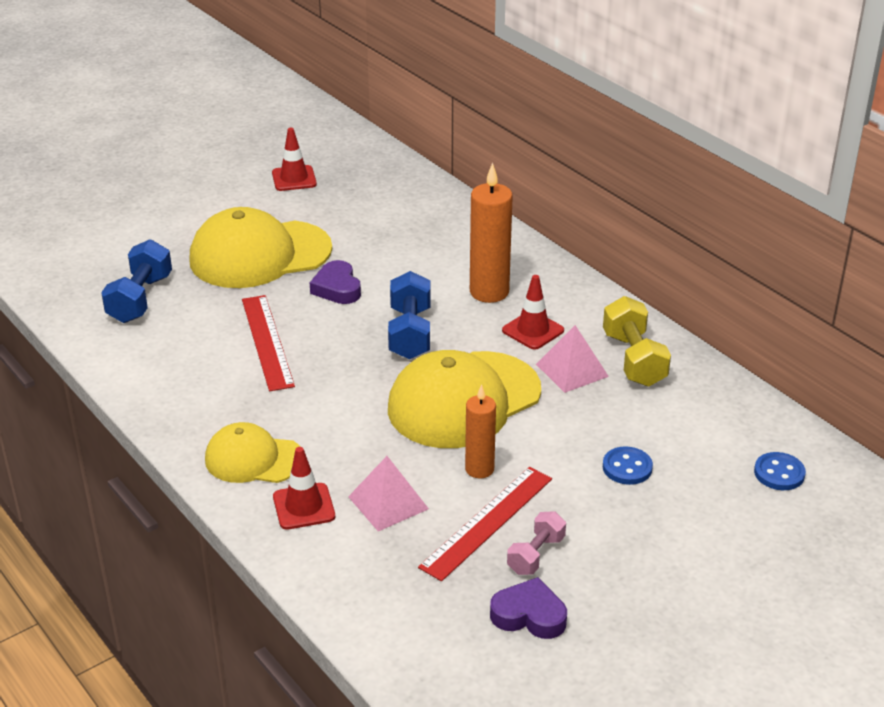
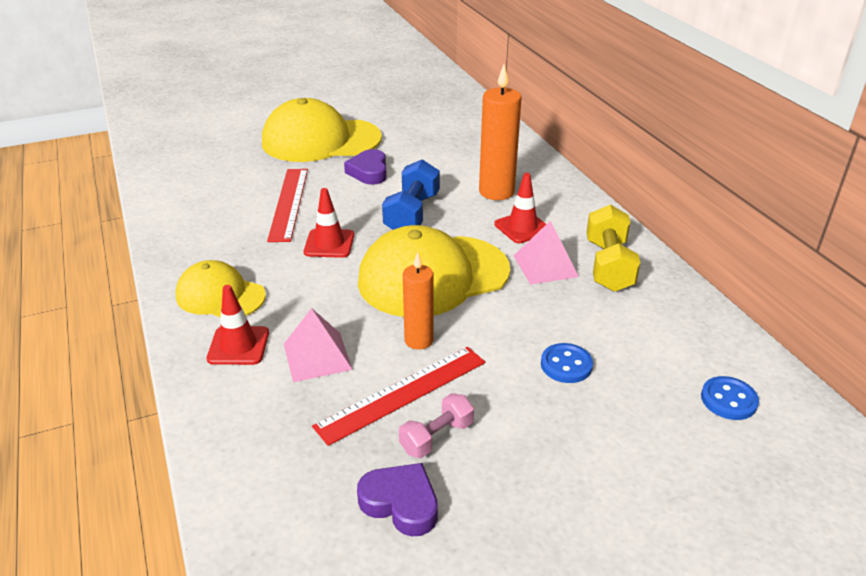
camera: 15 degrees right, 0 degrees up
blue dumbbell [101,239,172,323] -> none
red traffic cone [272,128,317,191] -> red traffic cone moved to [304,188,354,258]

